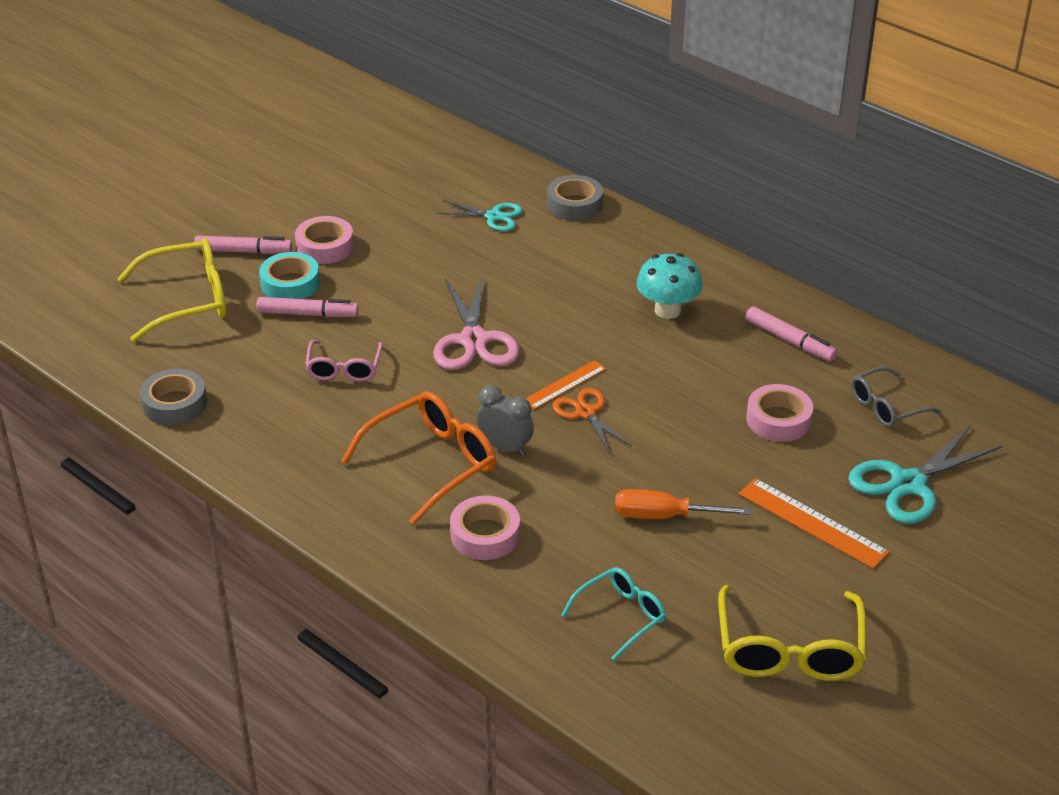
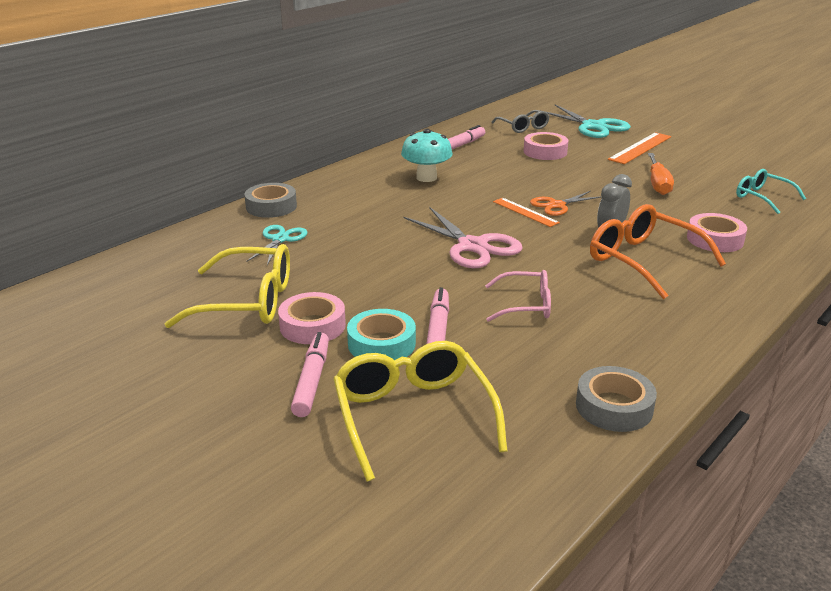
camera: 90 degrees left, 10 degrees down
pink scissors [433,276,520,370] -> pink scissors turned 60 degrees clockwise [403,207,523,268]
yellow glasses [718,585,867,681] -> yellow glasses moved to [165,244,290,328]

